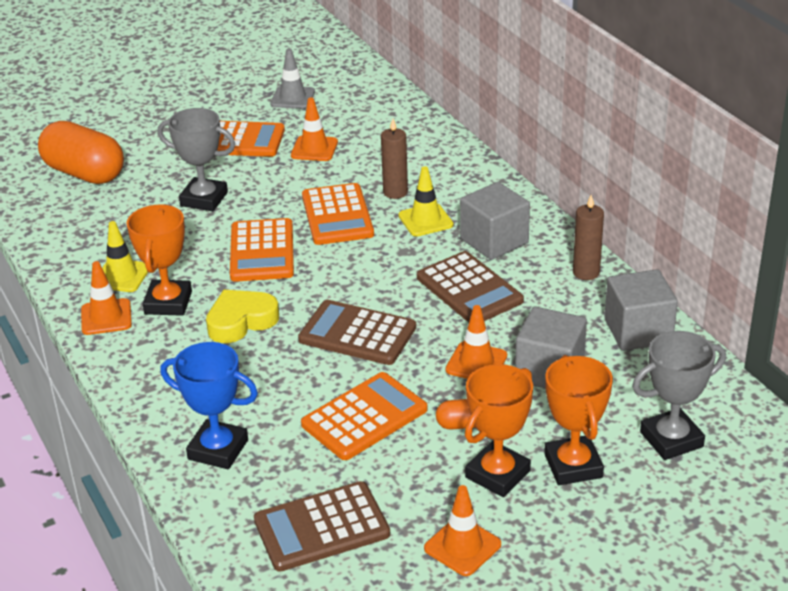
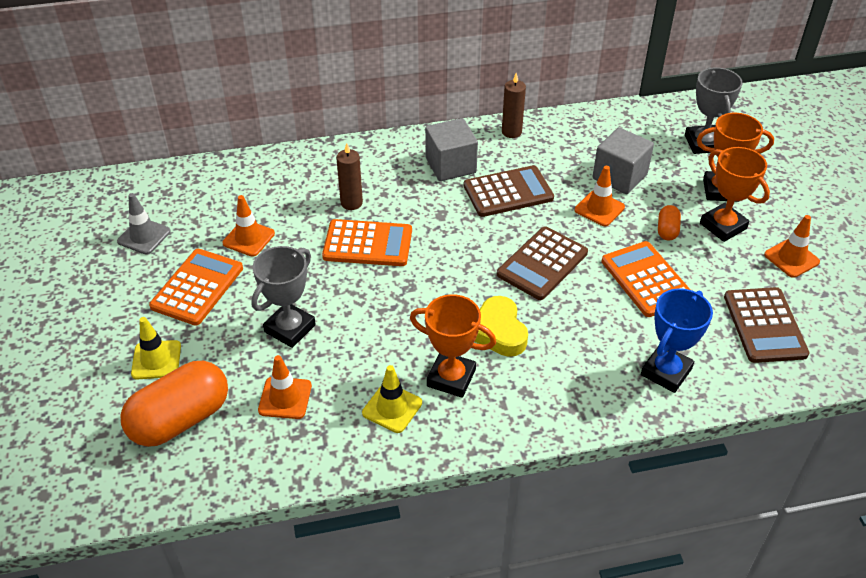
camera: 75 degrees left, 10 degrees up
orange traffic cone [81,261,132,335] -> orange traffic cone moved to [258,355,312,419]
orange calculator [230,218,294,282] -> none
yellow traffic cone [398,166,453,236] -> yellow traffic cone moved to [131,317,181,380]
grey cube [604,269,678,351] -> none

